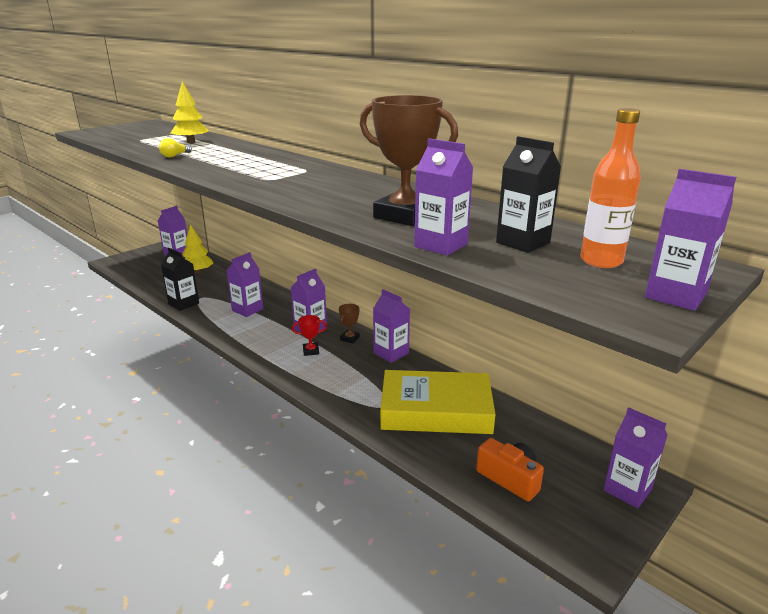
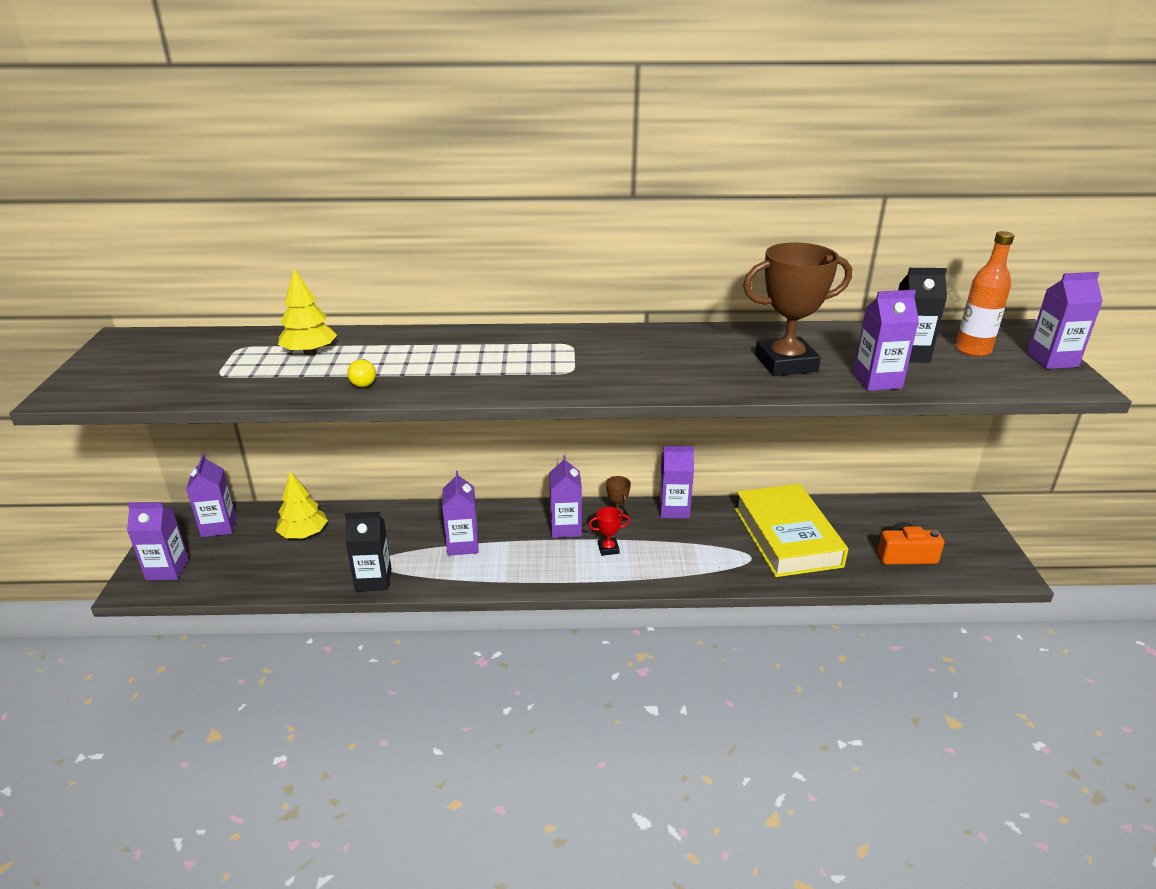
camera: 45 degrees left, 5 degrees up
red trophy [292,315,327,356] -> red trophy turned 45 degrees clockwise [588,507,630,556]
yellow book [380,370,496,434] -> yellow book turned 60 degrees counterclockwise [735,484,848,577]
purple carton [603,407,668,509] -> purple carton moved to [127,502,189,580]

